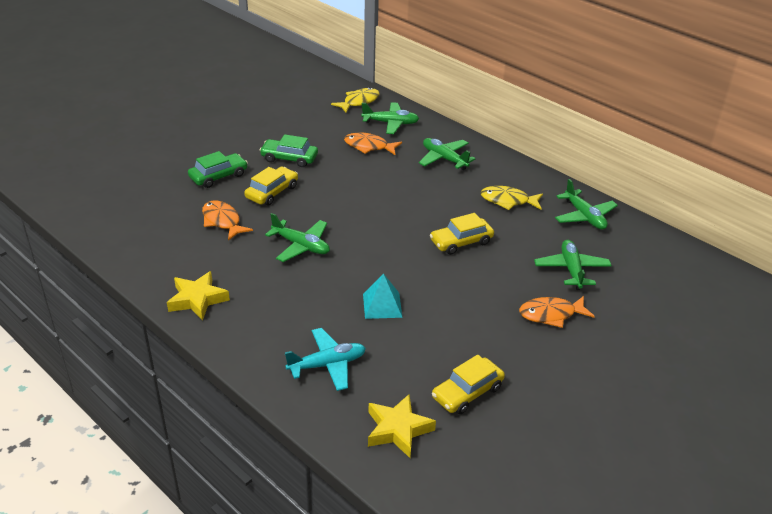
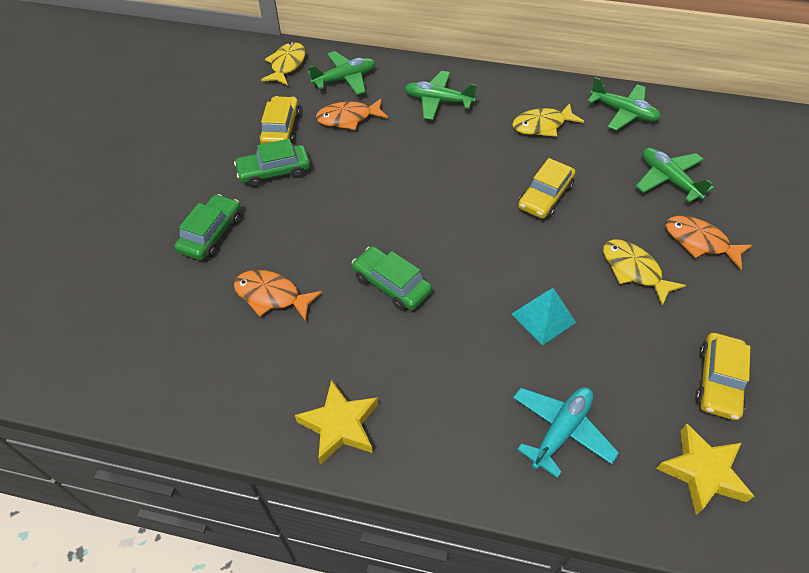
camera: 30 degrees left, 15 degrees up
yellow car [244,166,298,206] -> yellow car moved to [259,96,300,144]
green plane [265,213,330,262] -> green car [352,246,432,311]
orange fish [519,296,595,328] -> orange fish turned 75 degrees clockwise [665,216,752,269]
none -> yellow fish [603,240,686,306]

